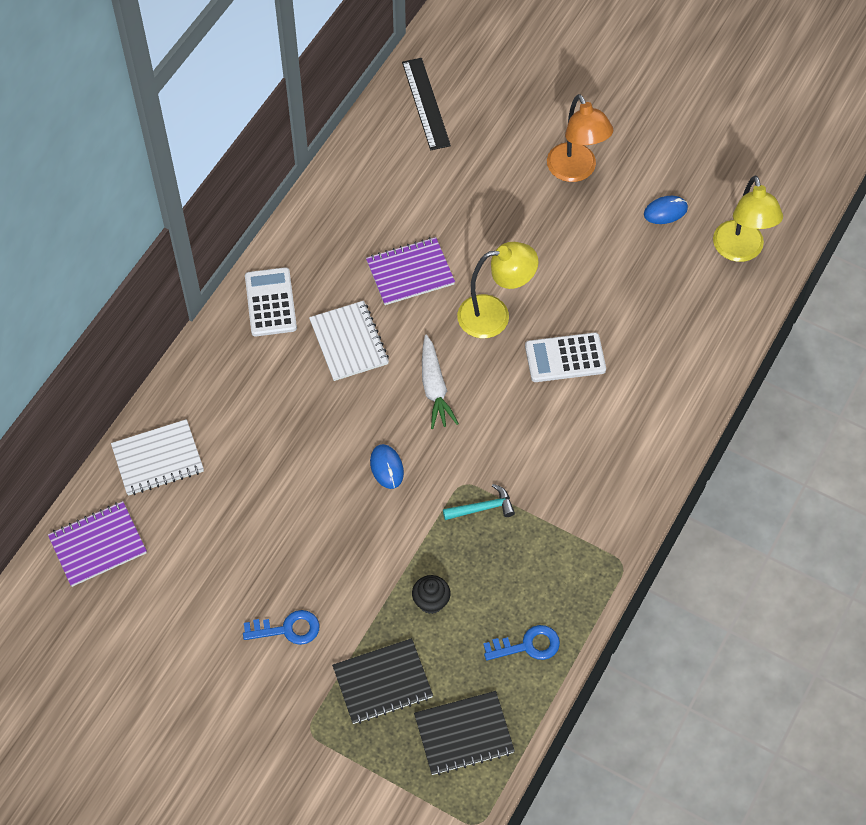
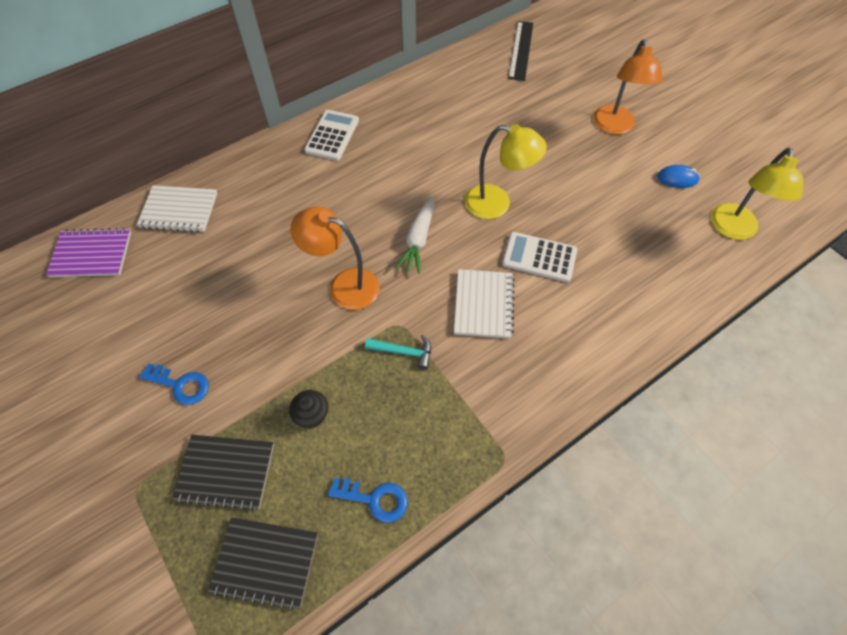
camera: 25 degrees right, 0 degrees up
white notebook [309,301,389,381] -> white notebook moved to [454,269,515,339]
purple notebook [366,237,455,305] -> none
blue mouse [370,444,404,489] -> orange lamp [290,207,379,310]

